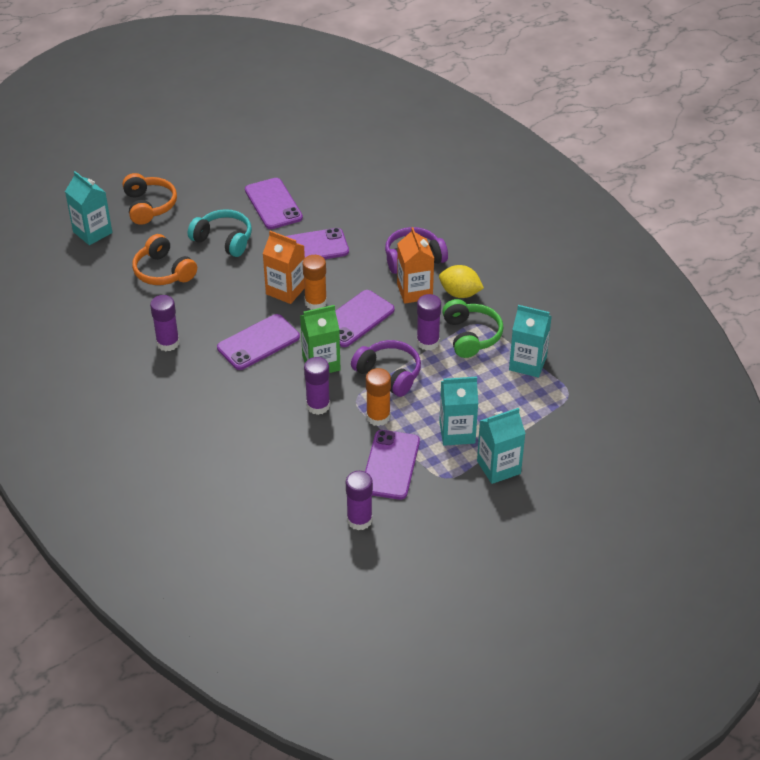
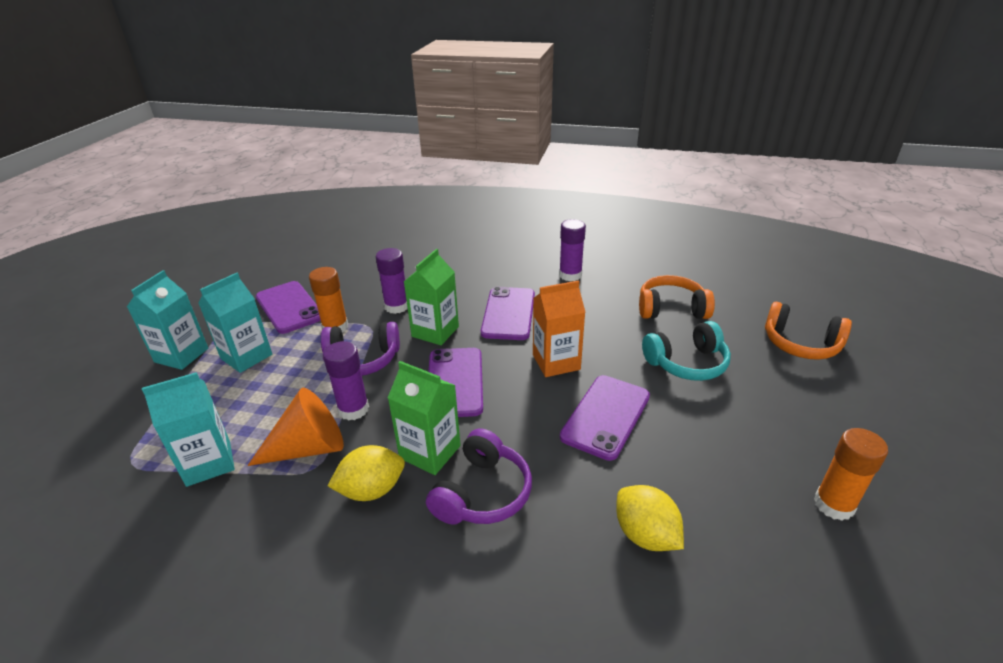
camera: 135 degrees right, 10 degrees down
turquoise carton [65,171,112,245] -> none
purple phone [245,178,303,229] -> none
orange glue stick [303,255,327,310] -> orange glue stick moved to [814,428,888,521]
purple glue stick [346,471,373,530] -> none
orange carton [397,227,434,304] -> green carton [388,361,461,475]
green headphones [442,299,504,358] -> orange cone [247,388,344,466]
none -> yellow lemon [616,485,684,551]

